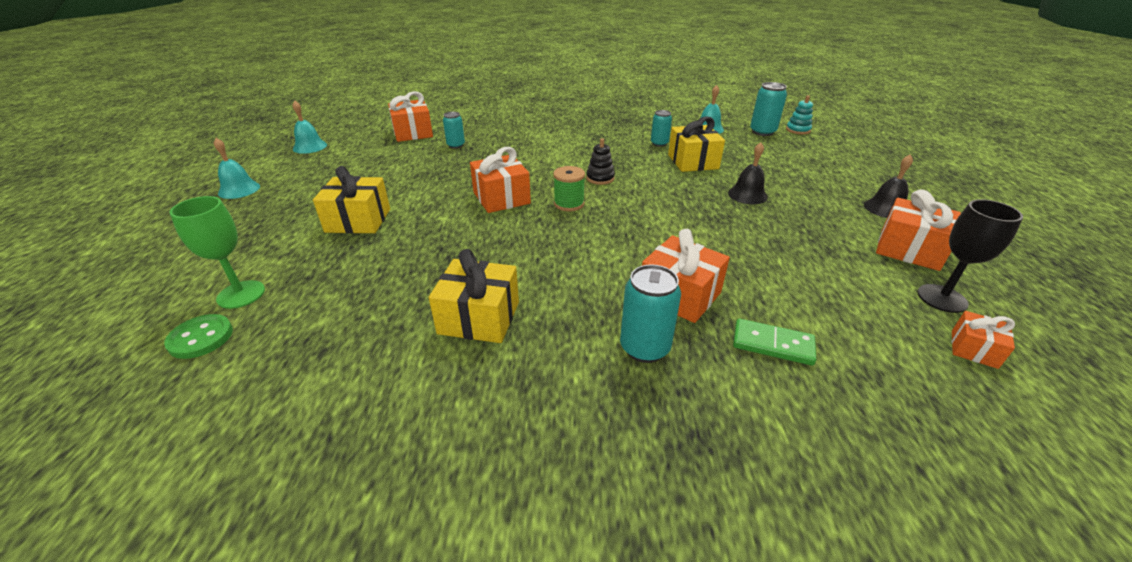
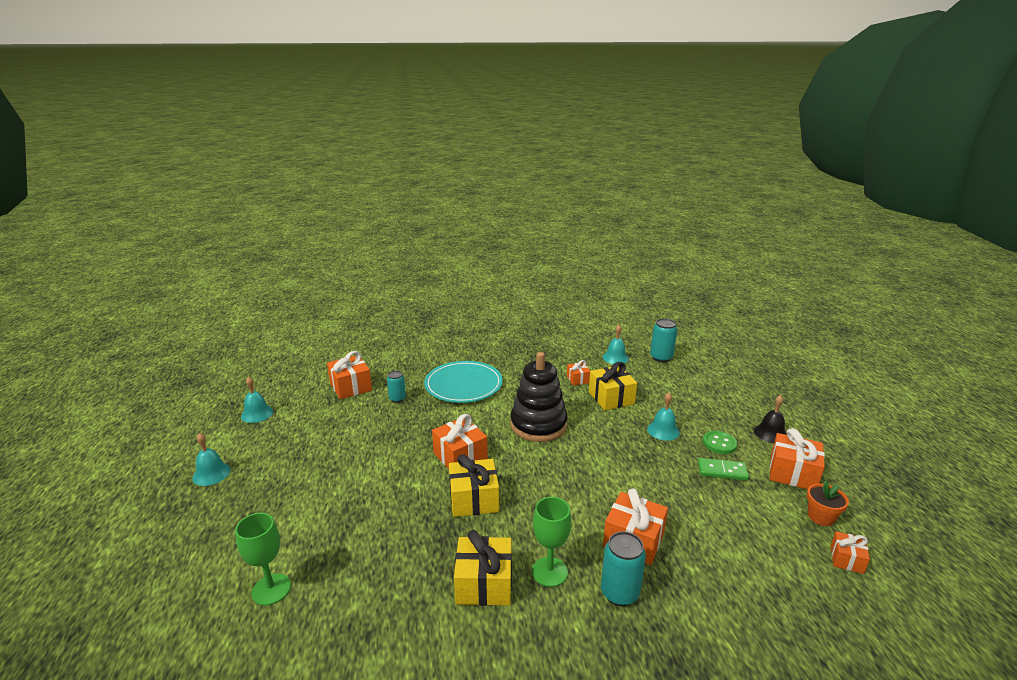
camera: 10 degrees left, 10 degrees down
green button [164,314,233,359] -> green button moved to [703,431,737,454]
yellow gift [313,166,390,233] -> yellow gift moved to [449,454,499,517]
green spool [553,166,585,211] -> none
black stacking toy [586,138,615,185] -> black stacking toy [510,352,568,442], size x2.31
turquoise can [651,110,672,147] -> orange gift [567,360,590,385]
black bell [728,142,768,204] -> turquoise bell [647,393,680,441]
green domino [733,319,816,366] -> green domino moved to [698,458,749,481]
turquoise stacking toy [786,95,813,134] -> none
black goblet [917,199,1023,313] -> orange flower pot [807,481,849,526]
none -> turquoise plate [424,361,503,403]
none -> green goblet [532,497,571,587]

